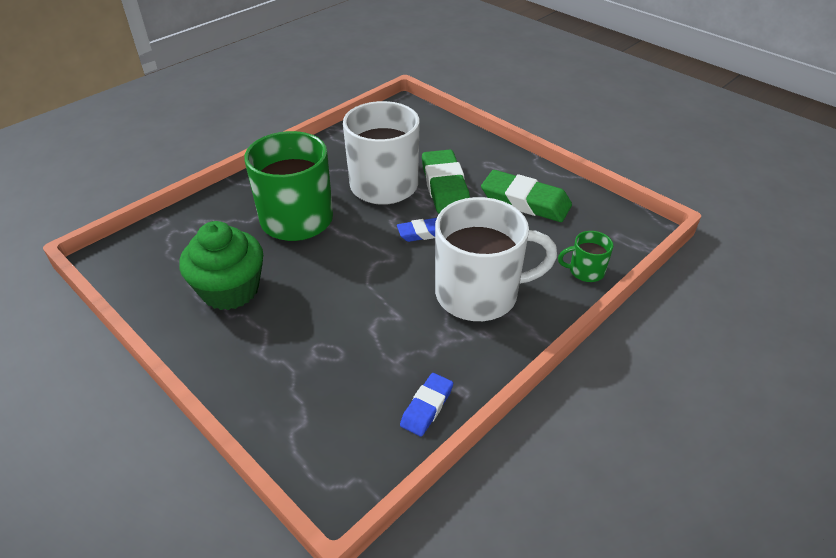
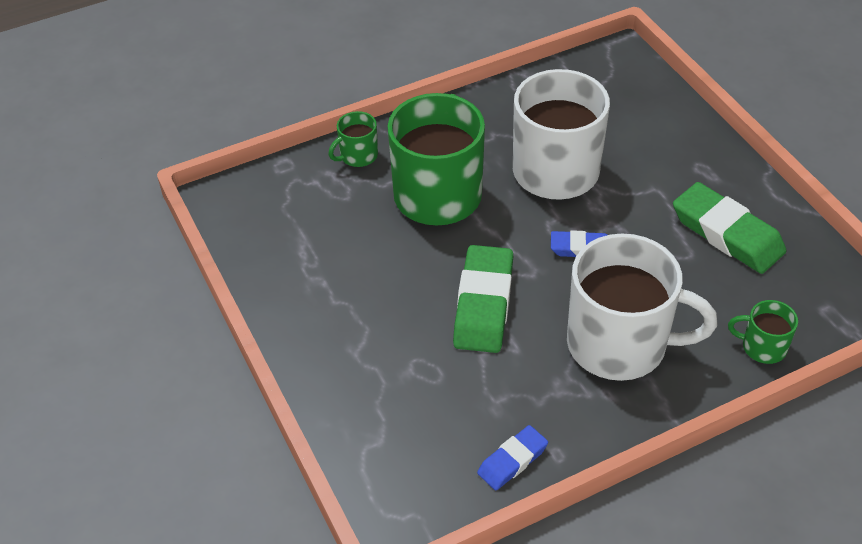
camera: 20 degrees right, 5 degrees up
green cupcake [179,221,263,310] -> none
green eraser [422,150,470,213] -> green eraser moved to [453,245,513,353]
none -> green mug [328,111,378,167]

